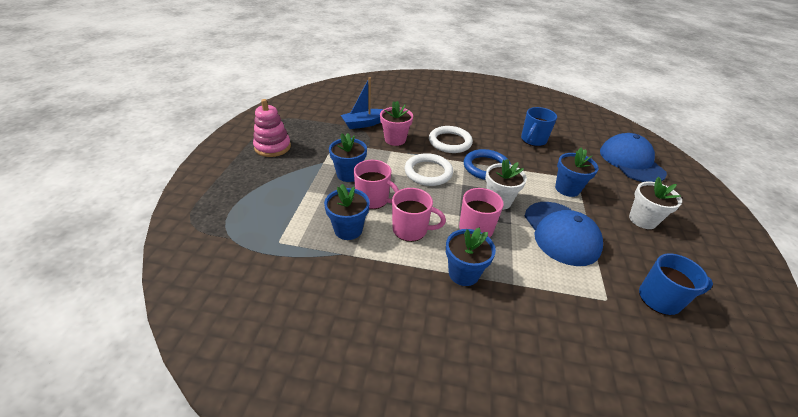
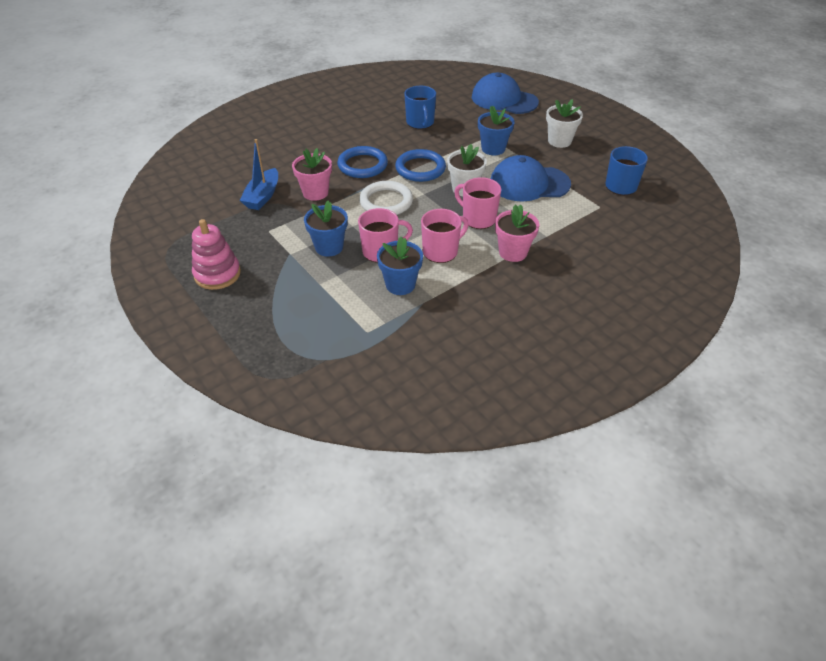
camera: 45 degrees left, 5 degrees up
white ring [429,126,473,153] -> blue ring [337,146,388,178]
blue flower pot [446,227,496,286] -> pink flower pot [495,204,539,262]
blue cap [525,202,603,266] -> blue cap turned 150 degrees clockwise [491,155,571,201]

